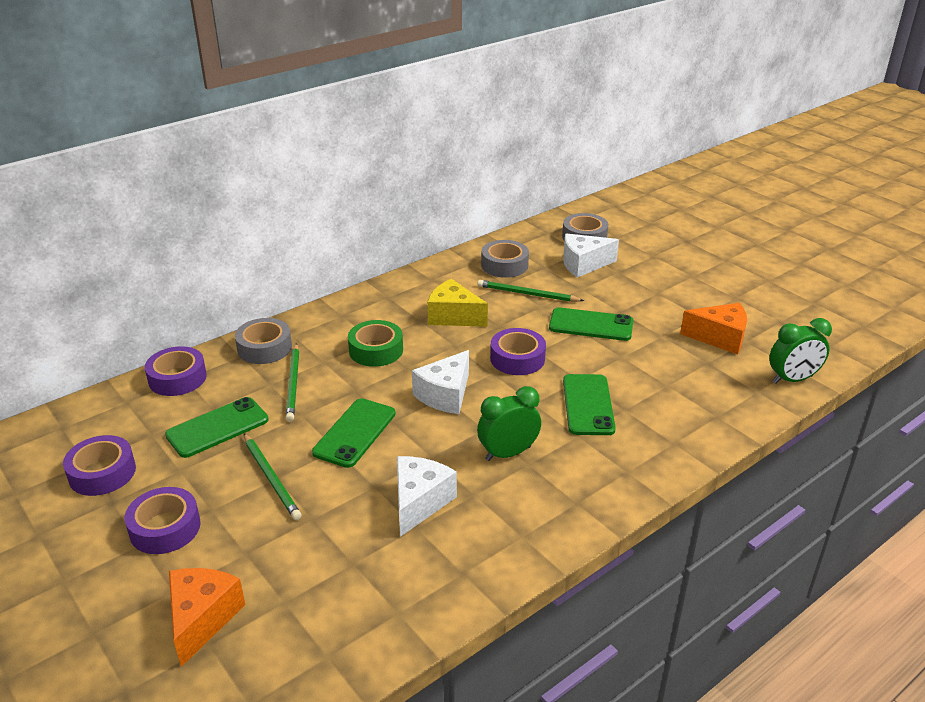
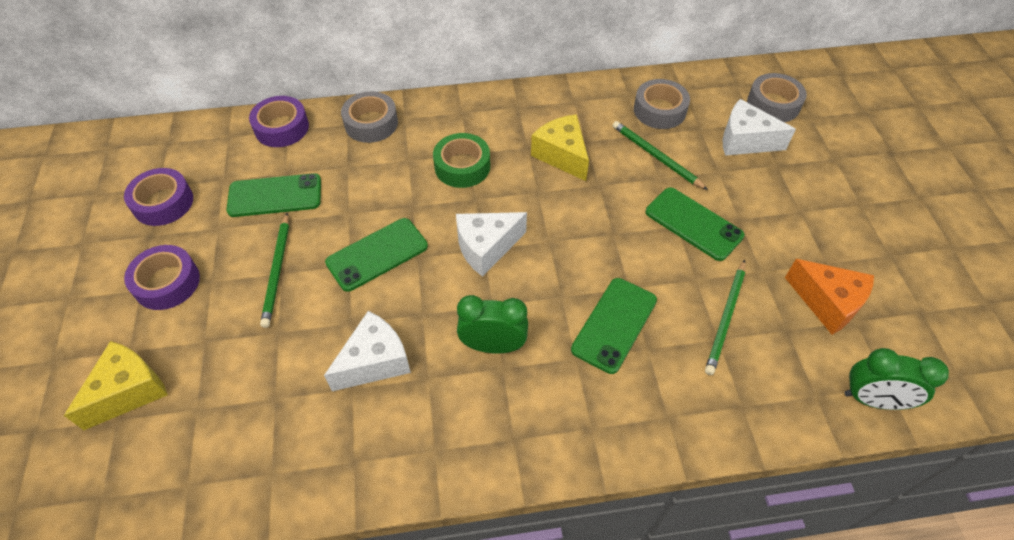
camera: 30 degrees right, 20 degrees up
orange cheese [169,568,245,667] -> yellow cheese [64,341,168,430]
green pencil [286,343,299,421] -> green pencil moved to [705,260,745,375]
purple tape [490,328,546,375] -> none

